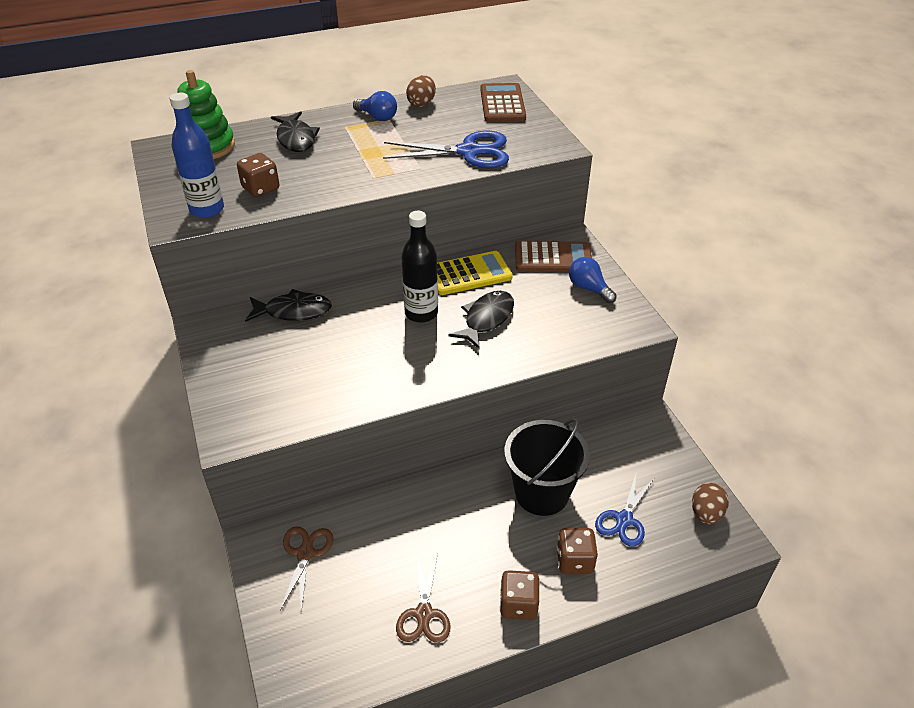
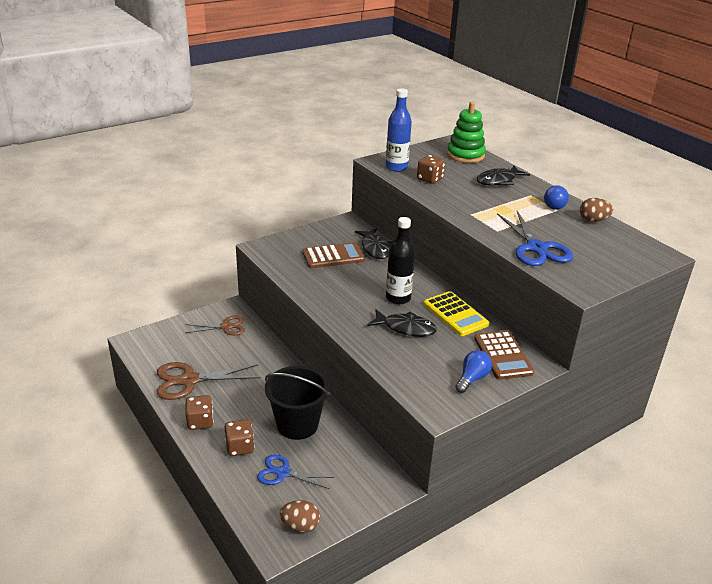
camera: 75 degrees right, 10 degrees down
brown scissors [396,553,451,643] -> brown scissors [157,362,261,400], size x1.59
brown calculator [480,83,526,122] -> brown calculator moved to [302,242,365,268]

